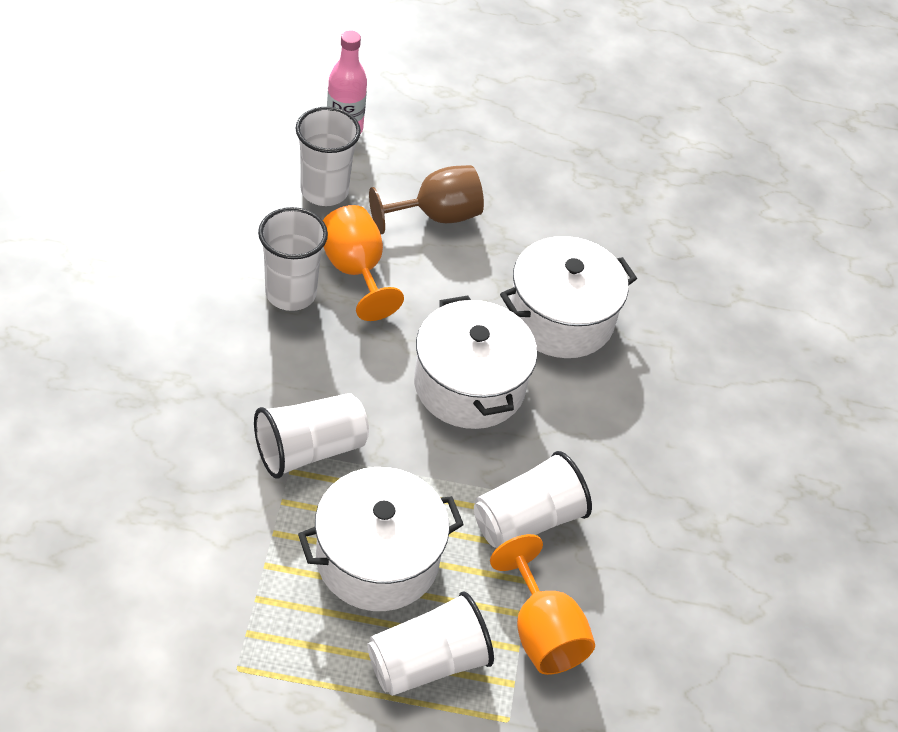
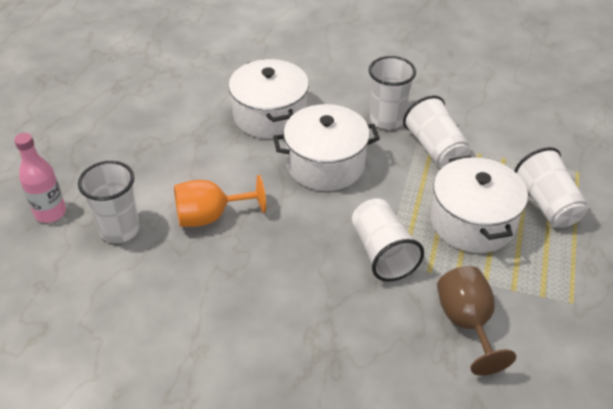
camera: 75 degrees left, 5 degrees down
white cup [258,207,328,311] -> white cup moved to [369,56,416,129]
brown goblet [369,165,484,234] -> brown goblet moved to [437,266,516,376]
orange goblet [490,534,595,675] -> none

